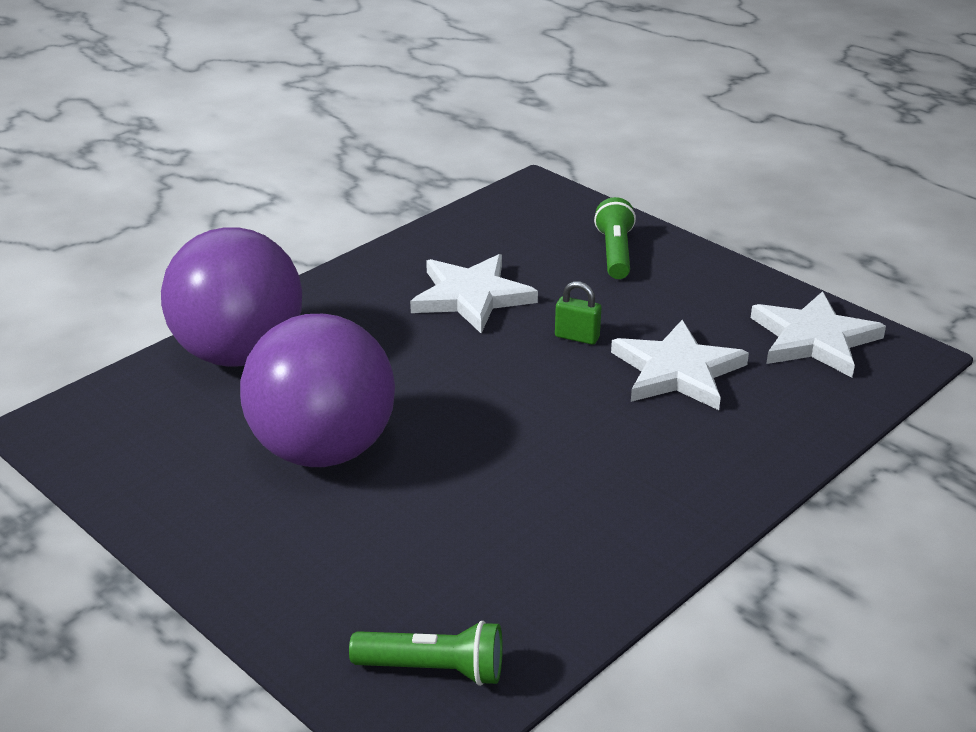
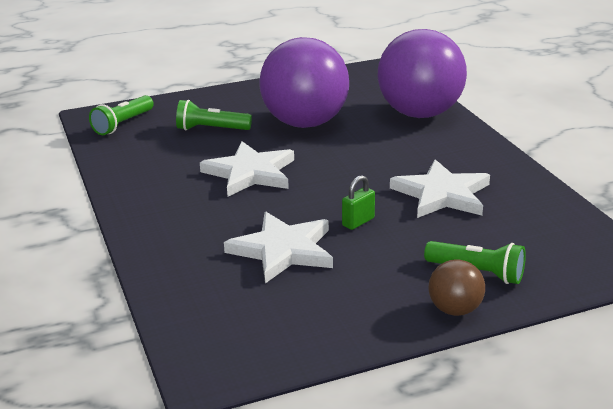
camera: 115 degrees right, 5 degrees down
white star [751,291,886,377] -> white star moved to [200,141,294,197]
none -> green flashlight [176,100,252,130]
none -> brown ball [428,259,485,316]

